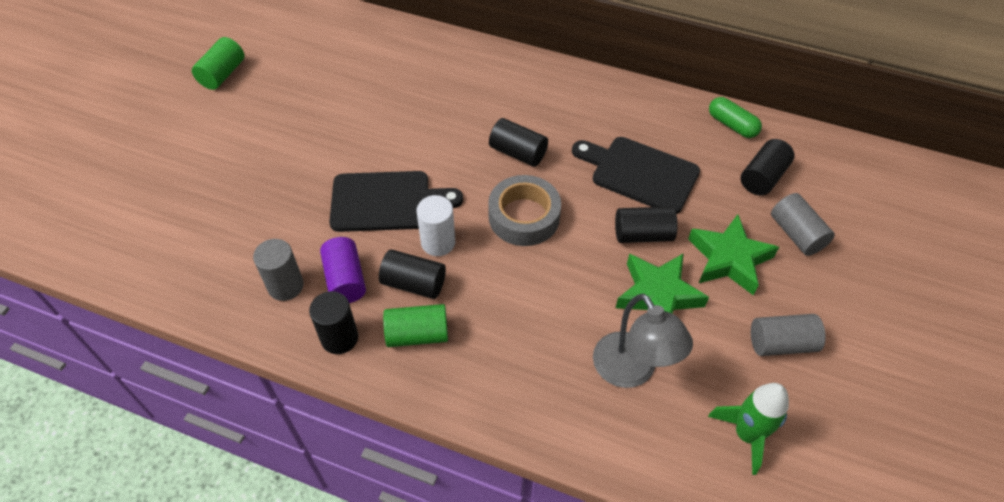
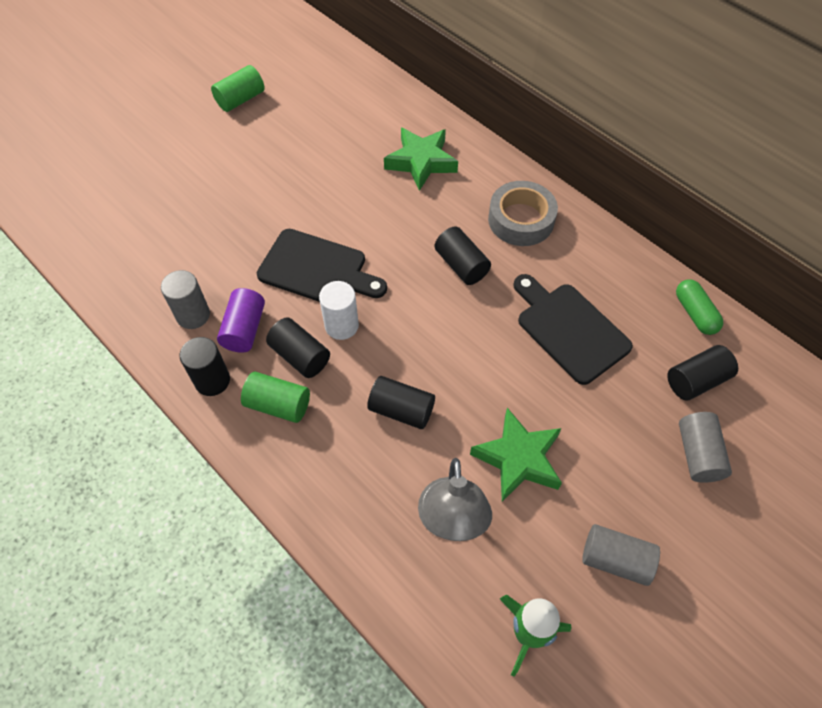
camera: 25 degrees right, 5 degrees up
grey tape [488,175,561,246] -> grey tape moved to [488,181,558,246]
black cylinder [615,207,678,243] -> black cylinder moved to [367,376,435,429]
green star [688,214,779,295] -> green star moved to [384,128,458,191]

